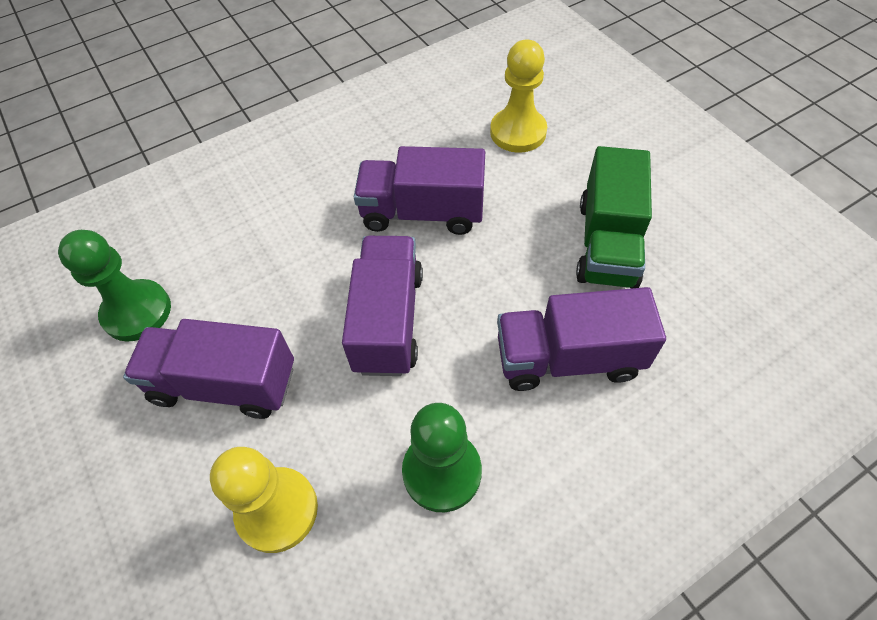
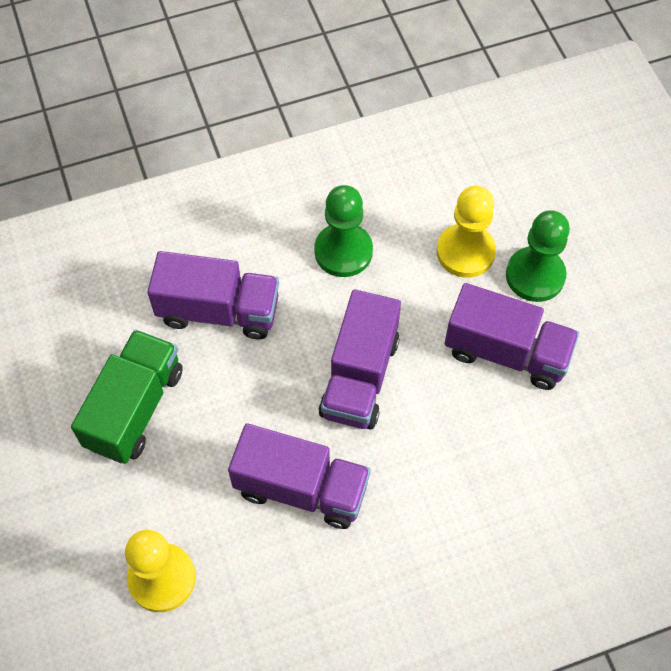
camera: 170 degrees left, 5 degrees up
green pawn [58,230,171,342] -> green pawn moved to [506,210,570,302]

